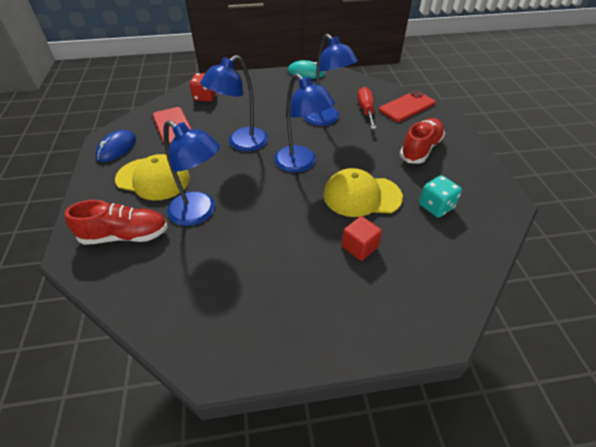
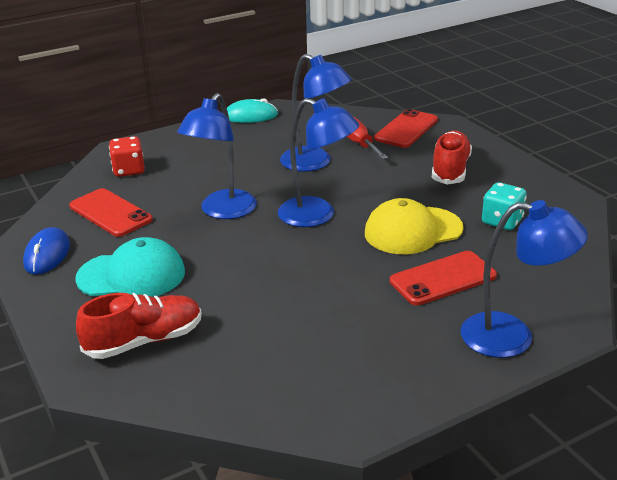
camera: 20 degrees left, 15 degrees down
yellow cap [115,154,190,201] -> turquoise cap [75,237,185,297]
blue lamp [163,120,220,226] -> blue lamp moved to [460,200,588,358]
red cube [342,216,382,261] -> red phone [390,251,497,305]

